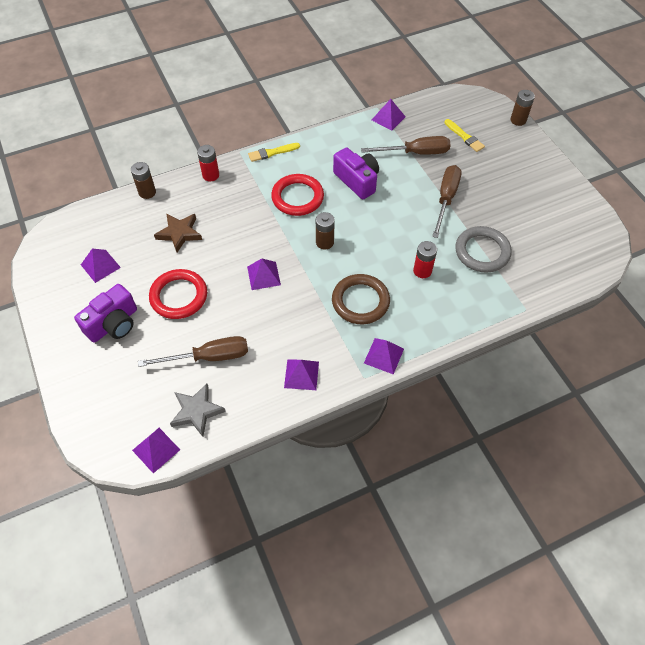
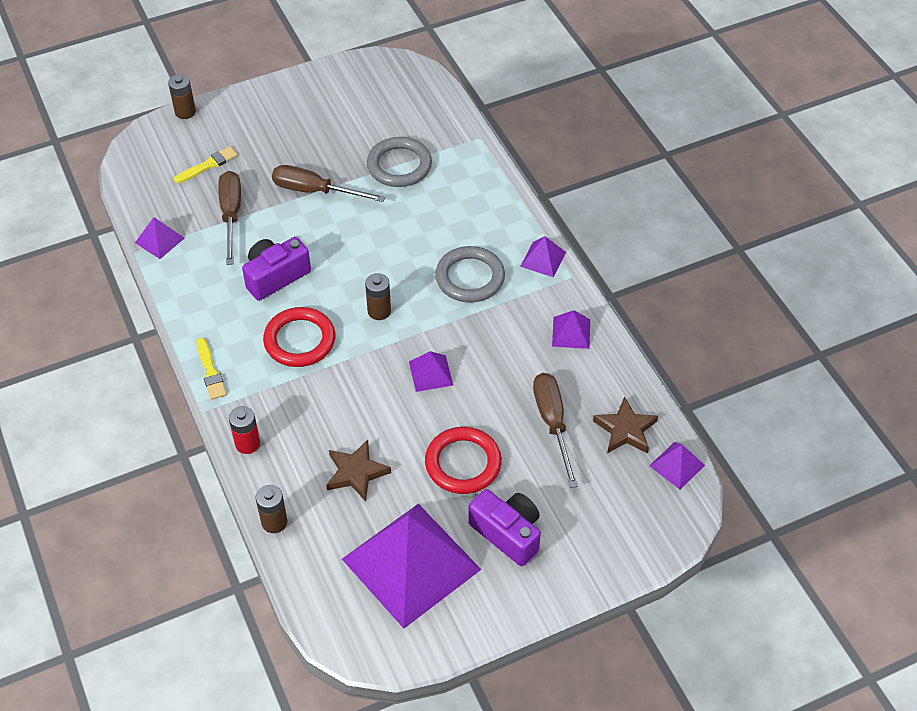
camera: 90 degrees left, 5 degrees down
purple pyramid [81,248,121,283] -> purple pyramid [342,504,481,629], size x2.38
grey star [170,384,226,437] -> brown star [593,396,658,453]
brown ring [332,274,390,324] -> grey ring [435,246,505,302]
red battery [413,241,437,278] -> none

